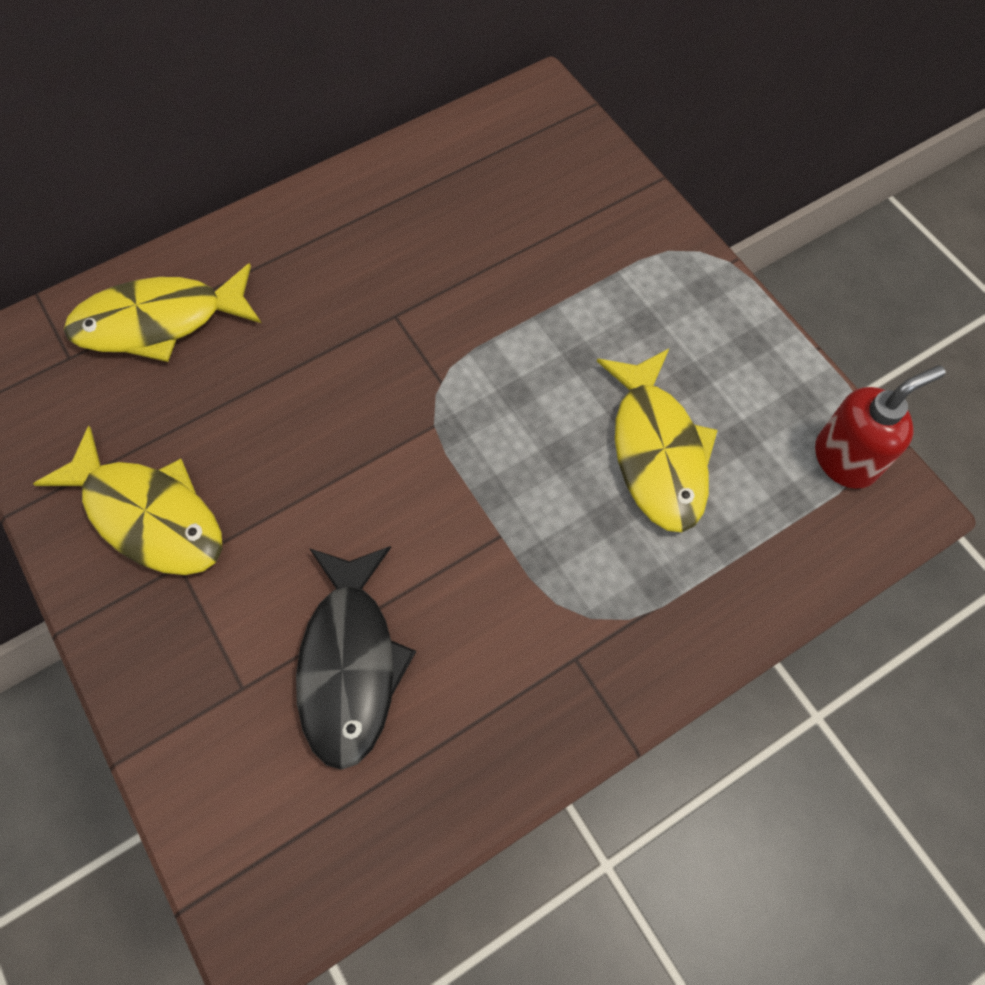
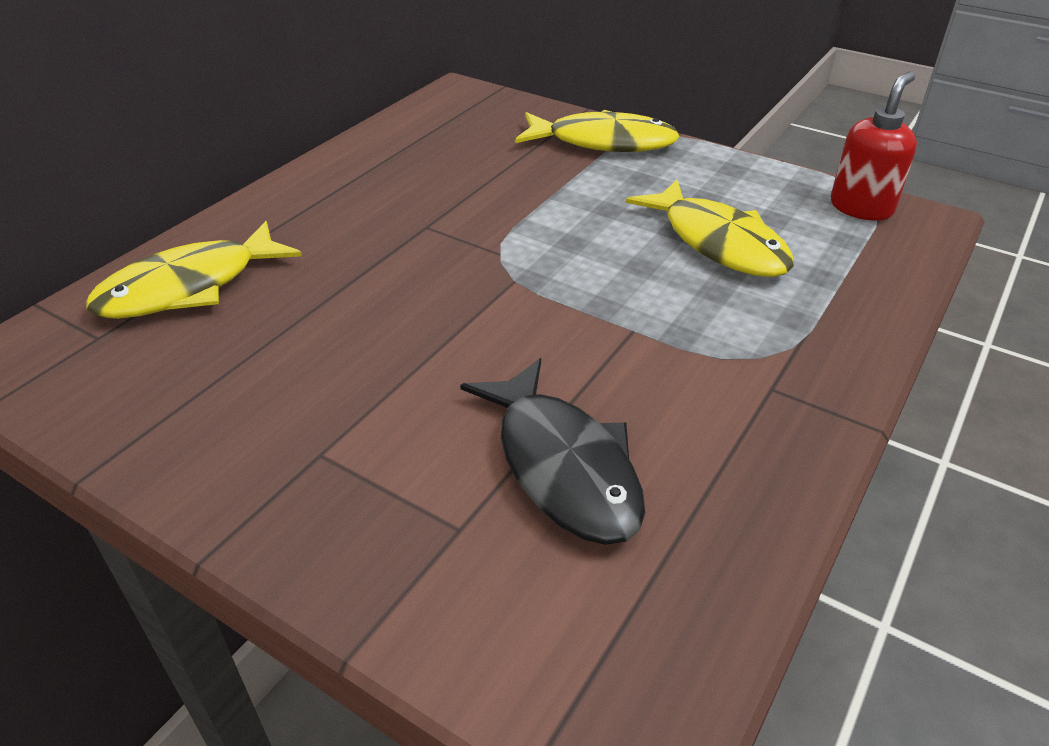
camera: 25 degrees left, 25 degrees down
yellow fish [33,426,222,575] -> yellow fish moved to [515,110,680,152]

